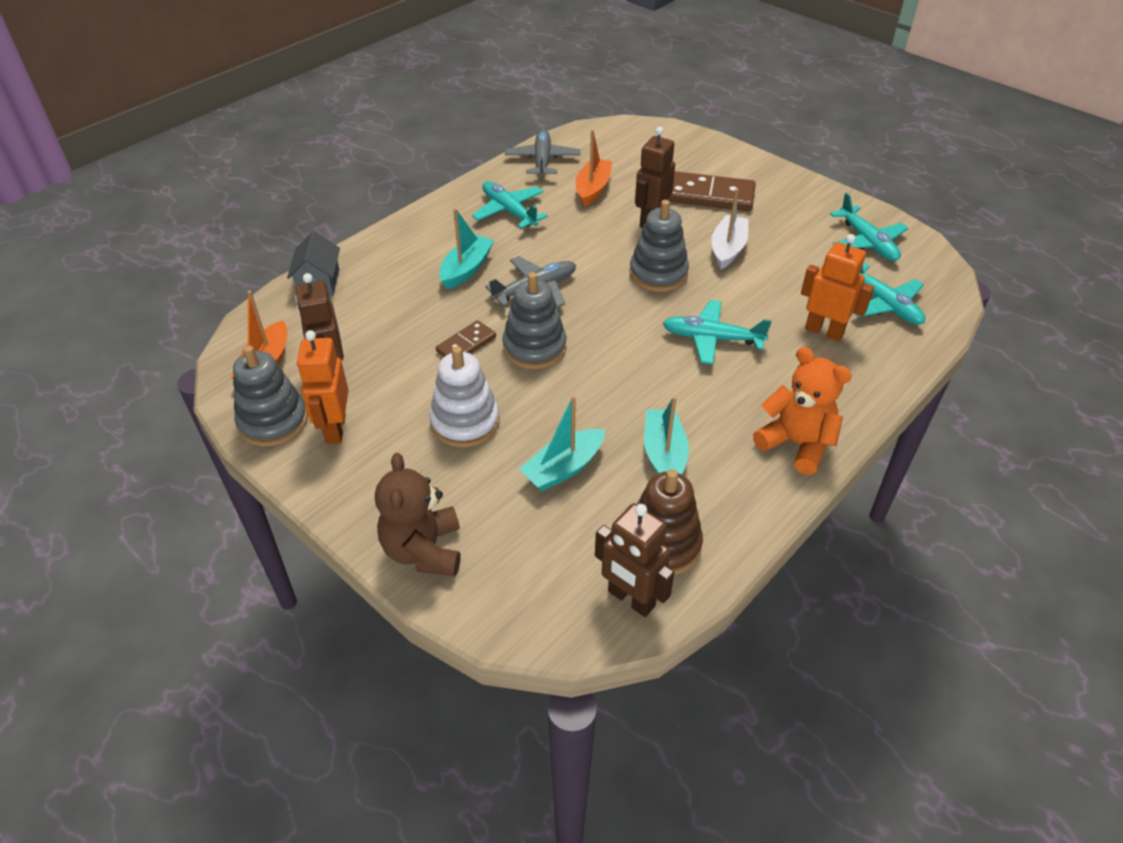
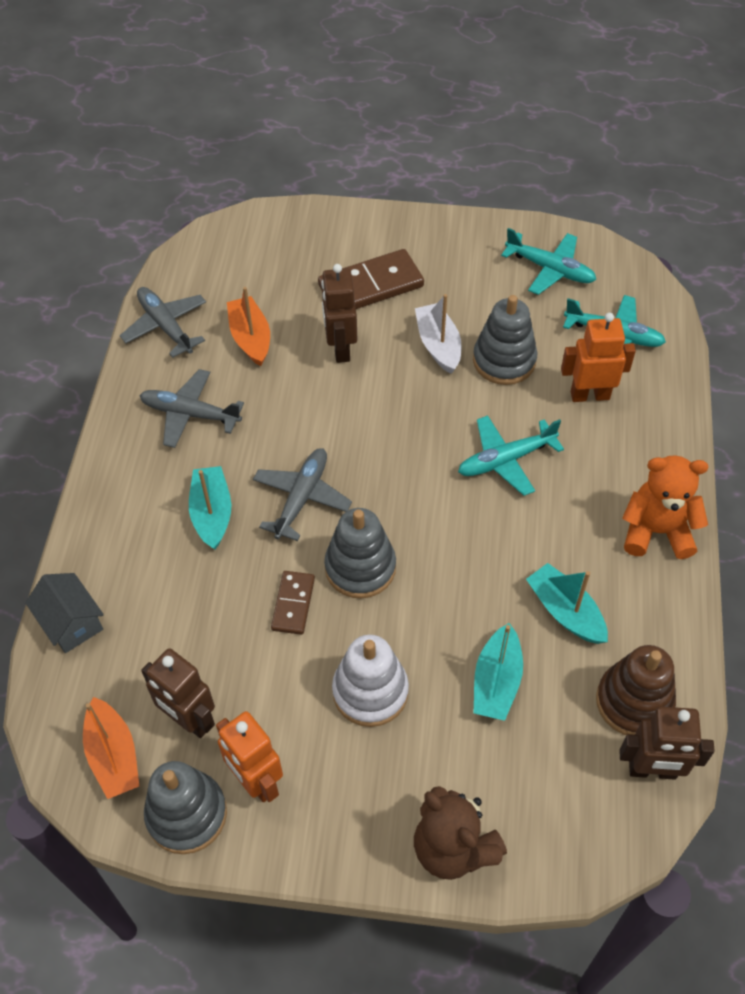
camera: 35 degrees left, 10 degrees up
turquoise plane [472,181,548,229] -> grey plane [139,369,244,448]
grey stacking toy [630,200,689,292] -> grey stacking toy moved to [473,295,537,385]

